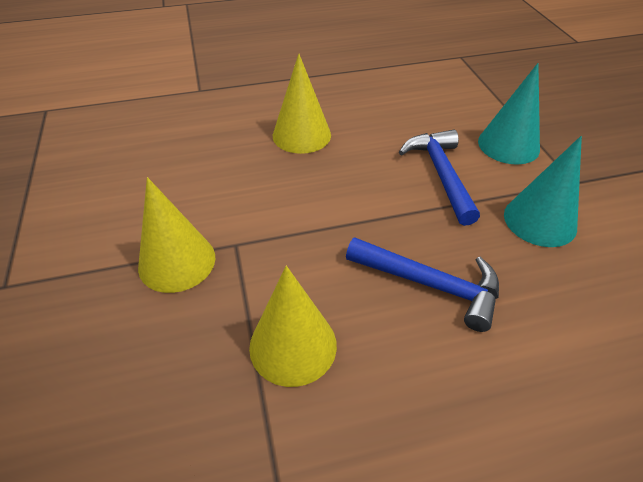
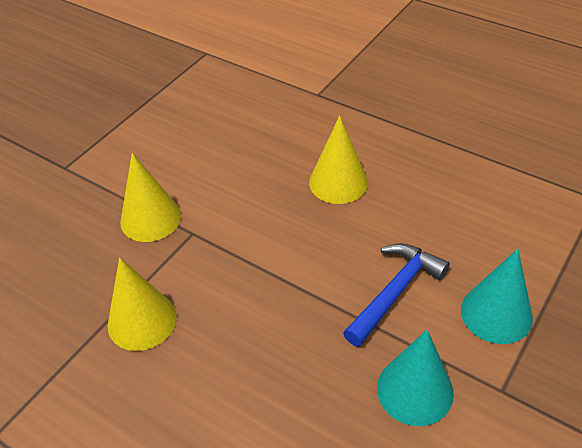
camera: 50 degrees right, 0 degrees up
blue hammer [346,237,499,332] -> none

